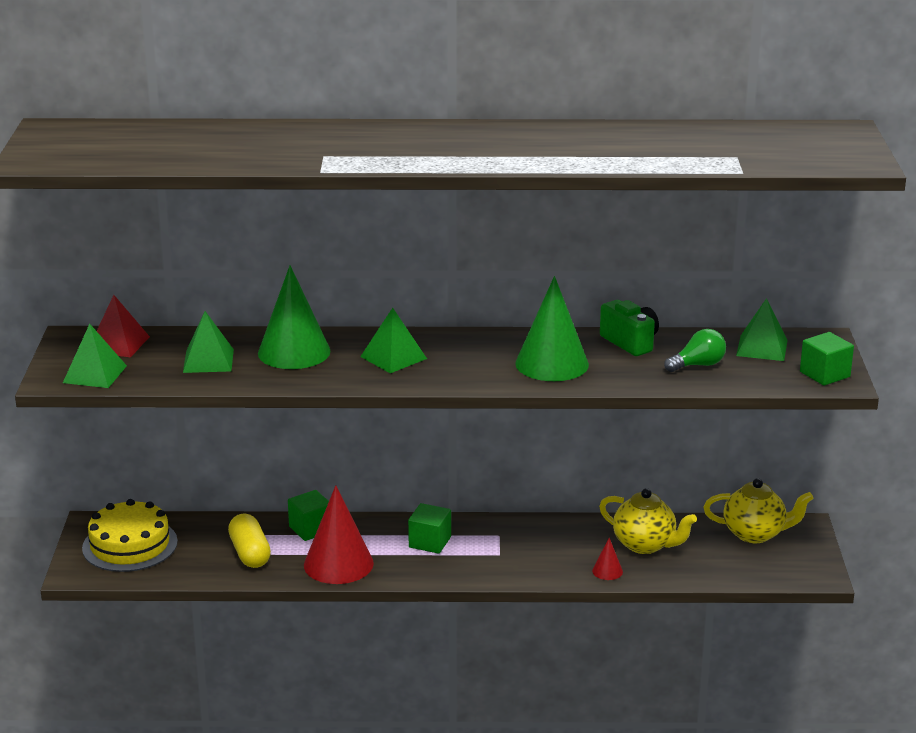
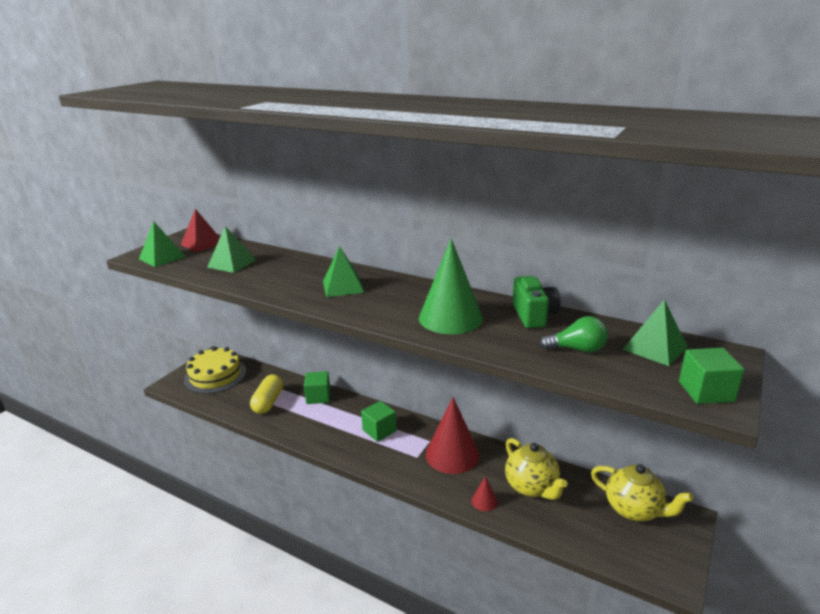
camera: 30 degrees right, 0 degrees up
green cone [258,265,331,369] -> none
red cone [304,485,374,584] -> red cone moved to [426,397,480,474]

